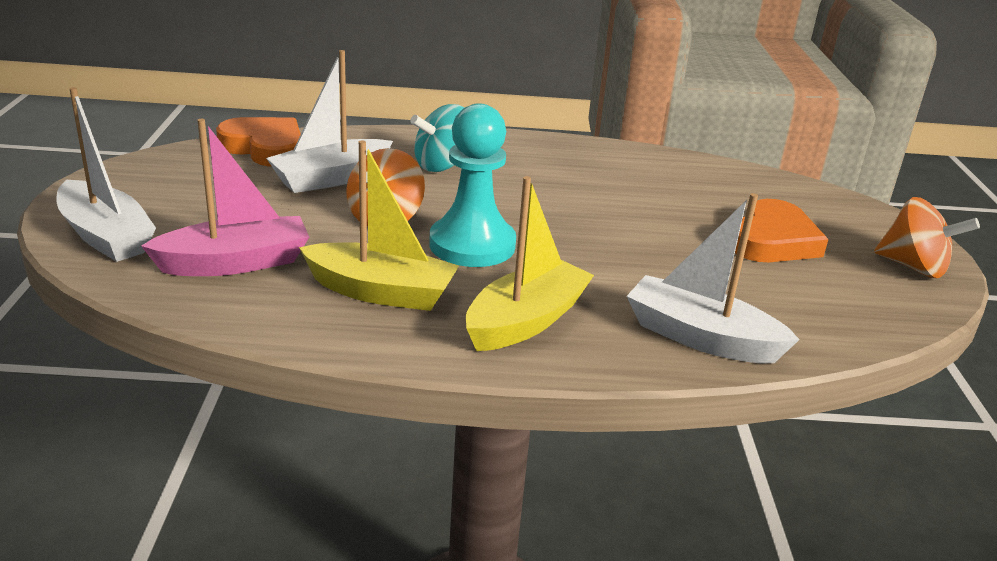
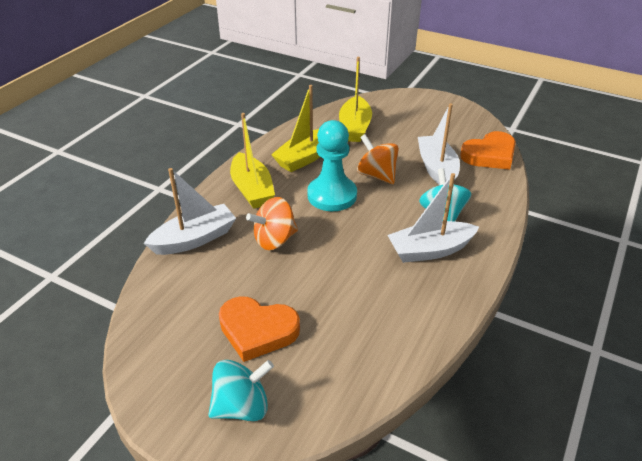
camera: 120 degrees right, 10 degrees up
white boat [57,87,156,262] -> white boat moved to [387,173,479,263]
pink boat [141,119,309,276] -> yellow boat [339,57,372,142]
orange heart [735,199,828,262] -> orange heart turned 45 degrees counterclockwise [219,296,300,362]
orange spinning top [874,197,980,278] -> orange spinning top moved to [246,197,298,250]
none -> turquoise spinning top [208,360,274,421]

